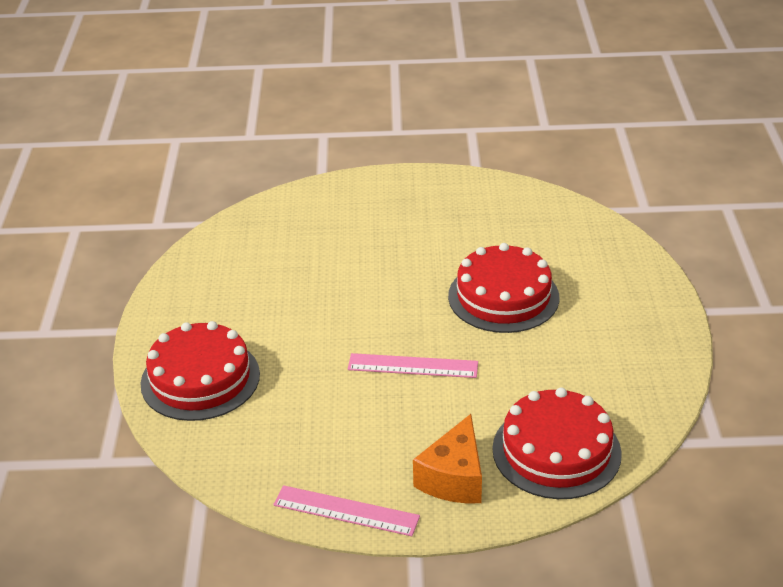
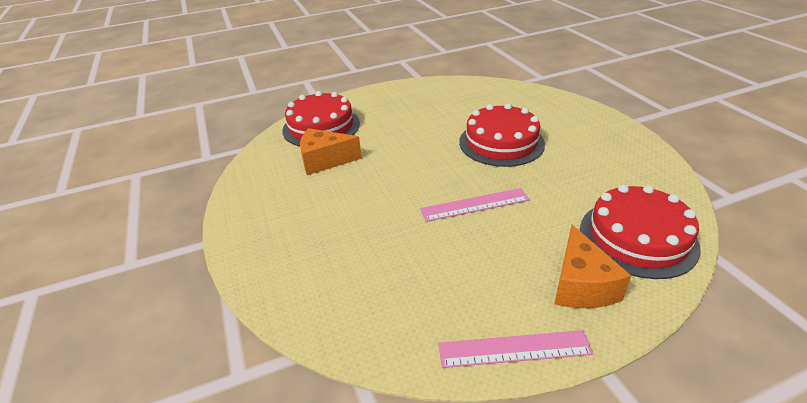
camera: 20 degrees left, 0 degrees up
red cake [140,321,260,421] -> red cake moved to [282,91,360,146]
none -> orange cheese [300,128,362,175]

